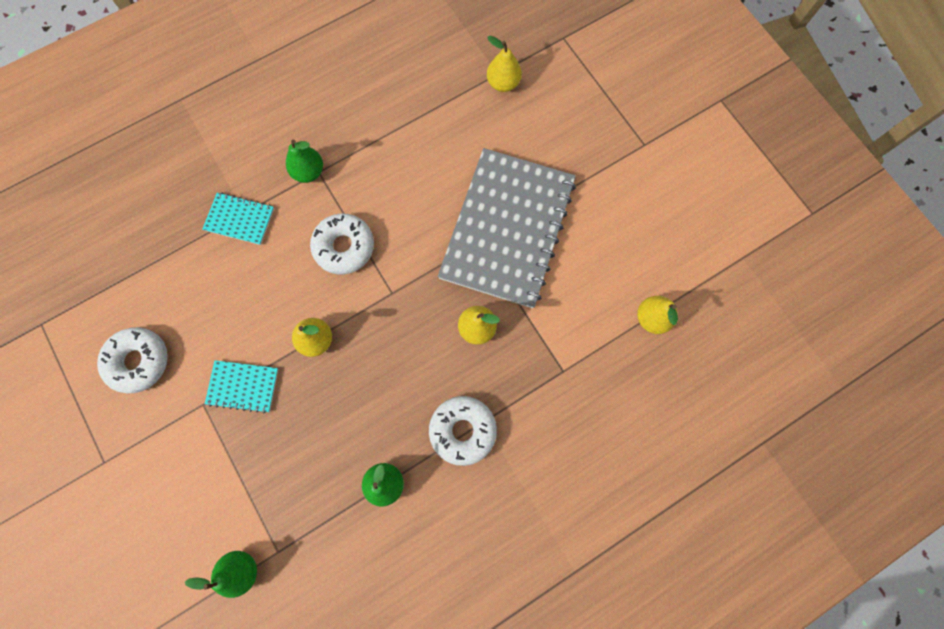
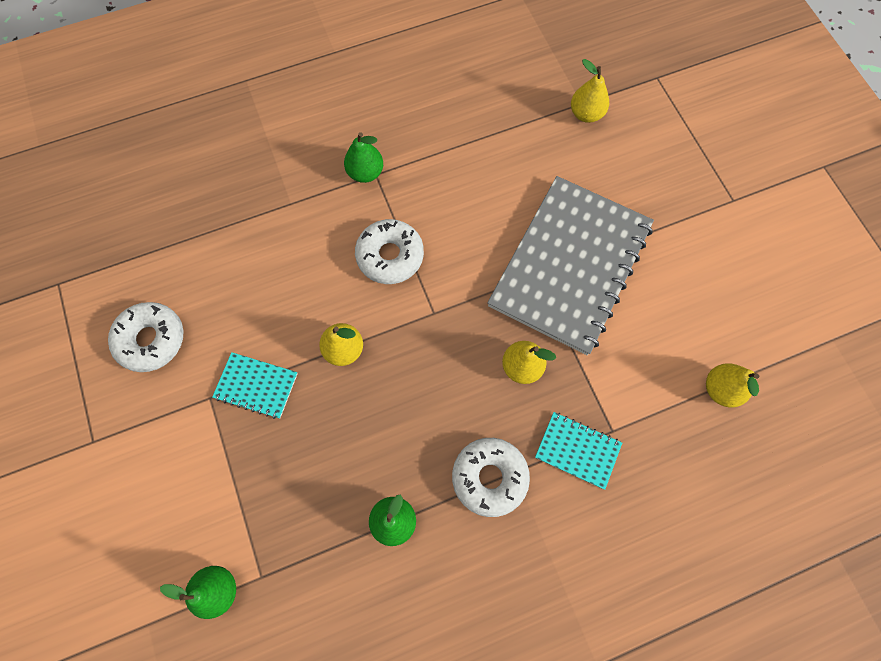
camera: 10 degrees right, 5 degrees down
turquoise notebook [202,192,274,245] -> turquoise notebook moved to [535,412,622,490]

